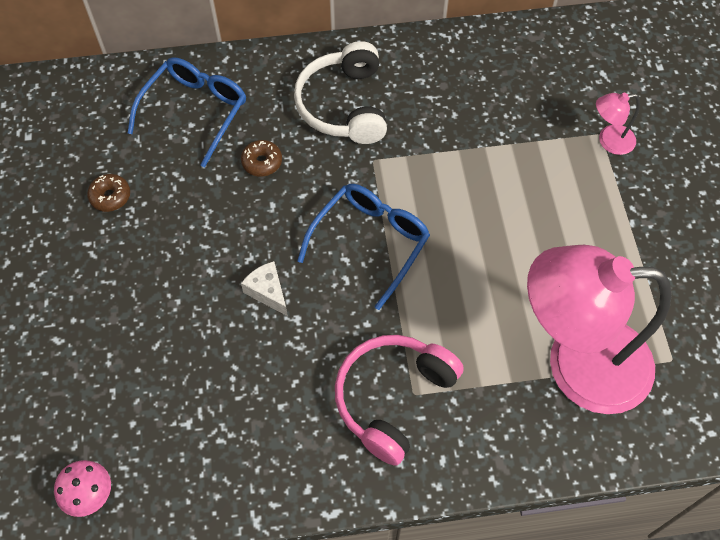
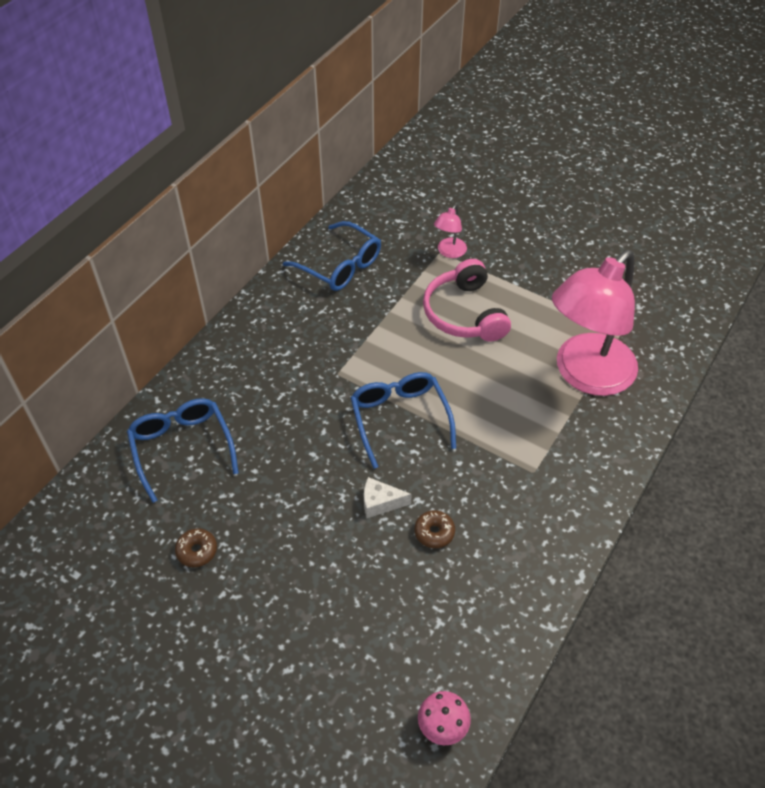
camera: 50 degrees left, 10 degrees down
brown donut [241,140,282,177] -> brown donut moved to [414,510,455,548]
white headphones [294,41,387,144] -> none
pink headphones [335,335,464,466] -> pink headphones moved to [423,259,511,342]
none -> blue glasses [283,221,381,291]

